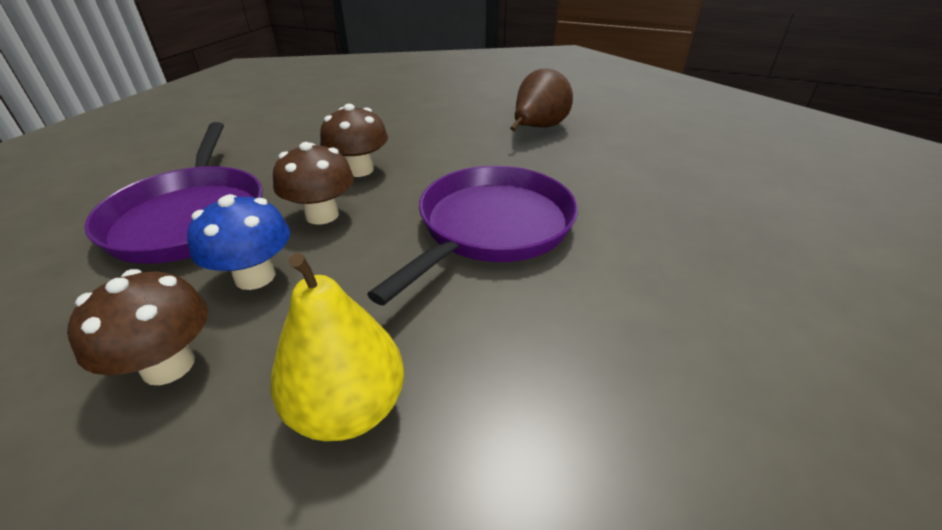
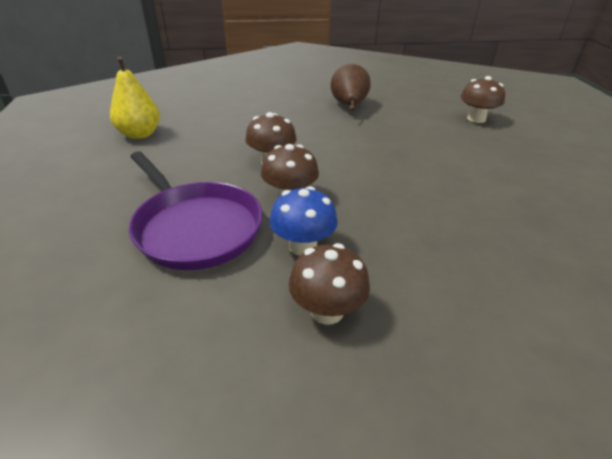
camera: 30 degrees left, 0 degrees up
yellow pear [270,253,404,441] -> yellow pear moved to [110,56,160,139]
purple pan [367,166,578,305] -> none
none -> brown mushroom [461,76,505,123]

